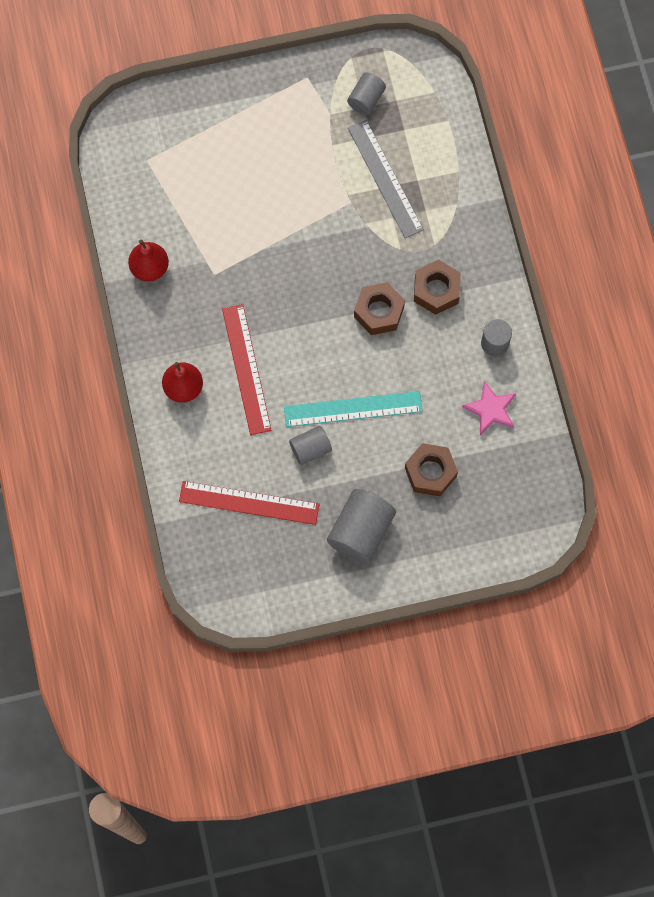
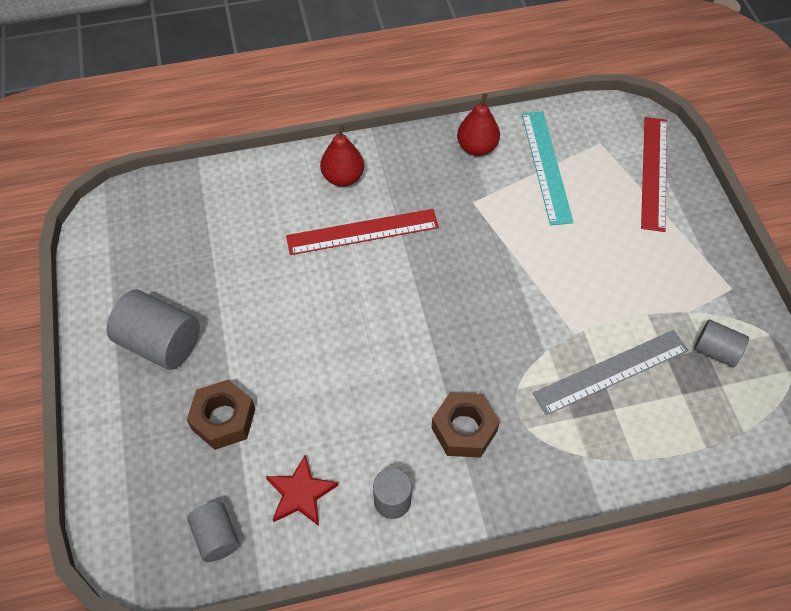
camera: 90 degrees right, 15 degrees down
red ruler [179,481,320,525] -> red ruler moved to [641,117,667,232]
turquoise ruler [284,391,423,427] -> turquoise ruler moved to [522,111,574,225]
grey cylinder [289,426,332,465] -> grey cylinder moved to [187,501,240,562]
brown nut [354,282,405,335] -> none
pink star [462,381,516,435] -> red star [266,455,338,526]

